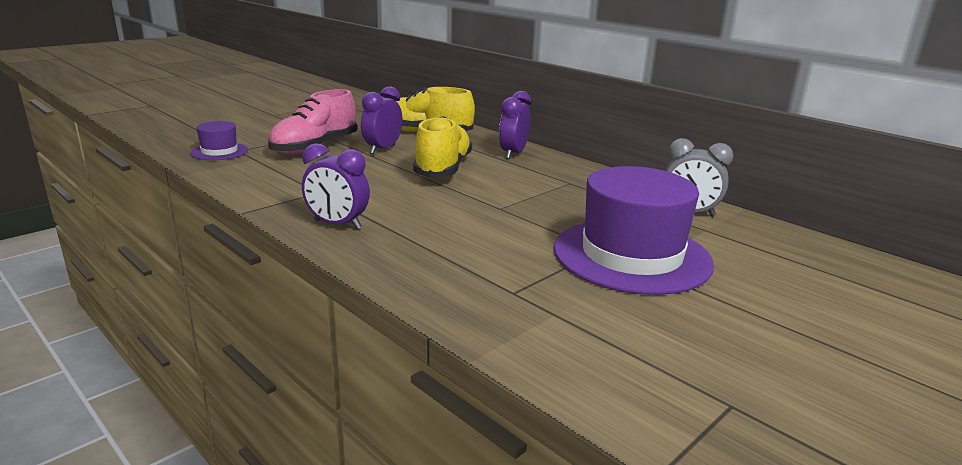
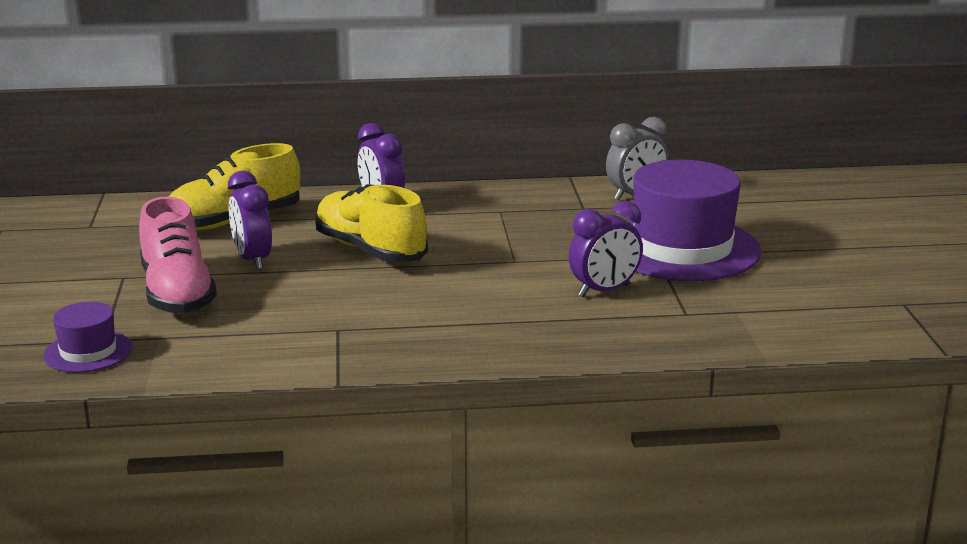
camera: 50 degrees left, 0 degrees up
purple clock [302,143,370,229] -> purple clock moved to [568,201,643,297]

